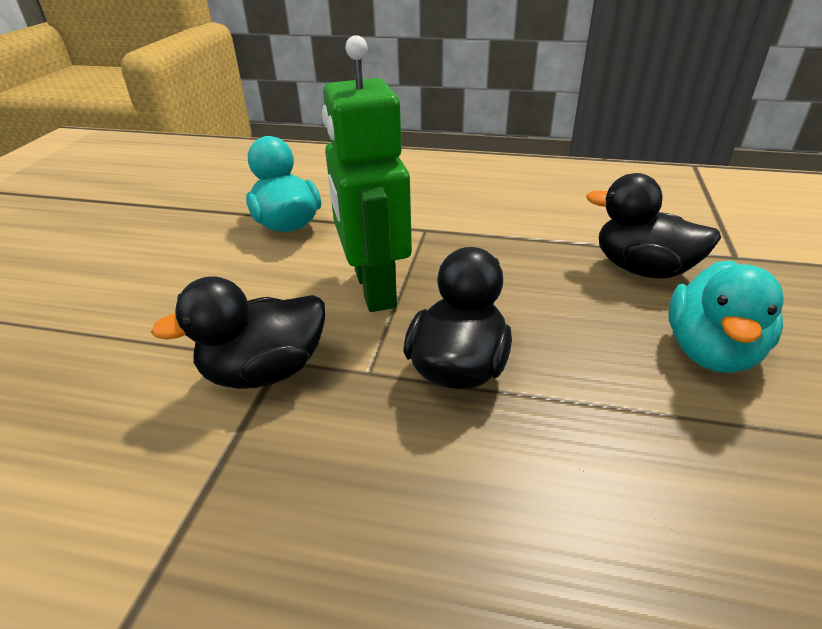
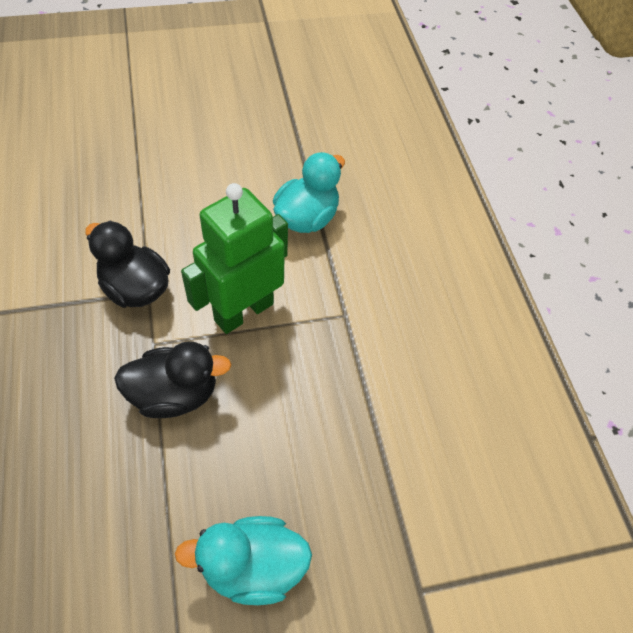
camera: 60 degrees right, 20 degrees up
black duck [586,173,721,279] -> none

